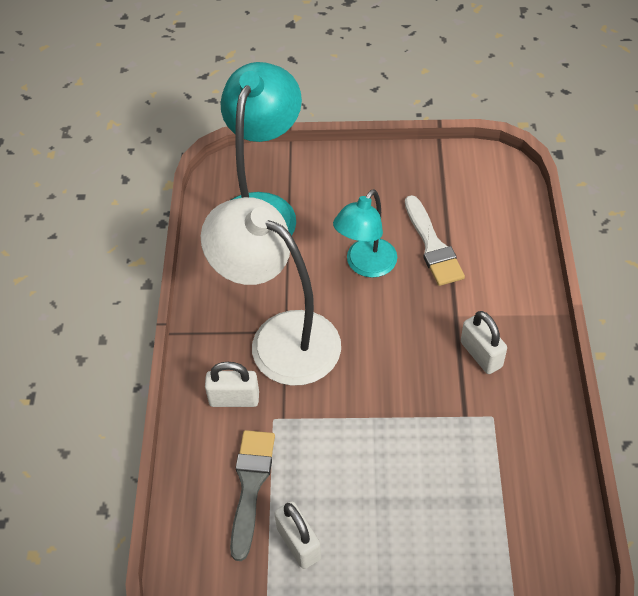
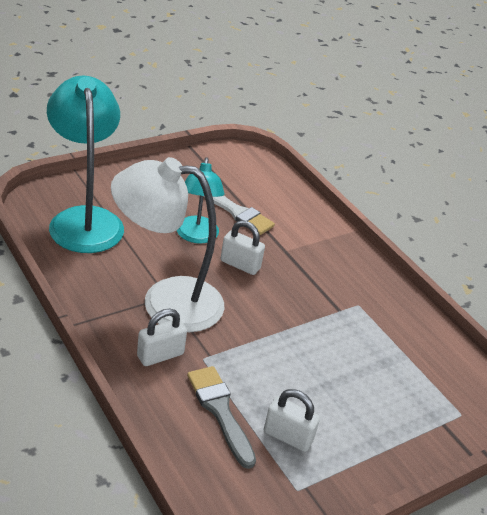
camera: 40 degrees left, 15 degrees down
white padlock [461,311,507,374] -> white padlock moved to [221,220,265,275]

